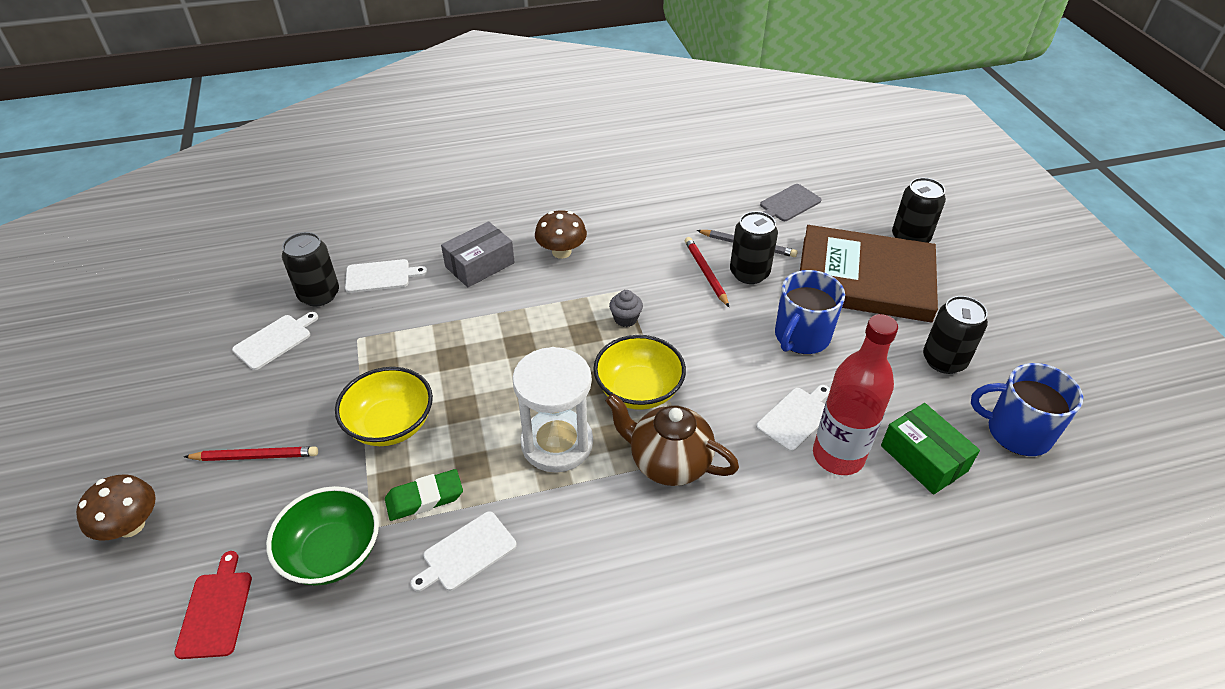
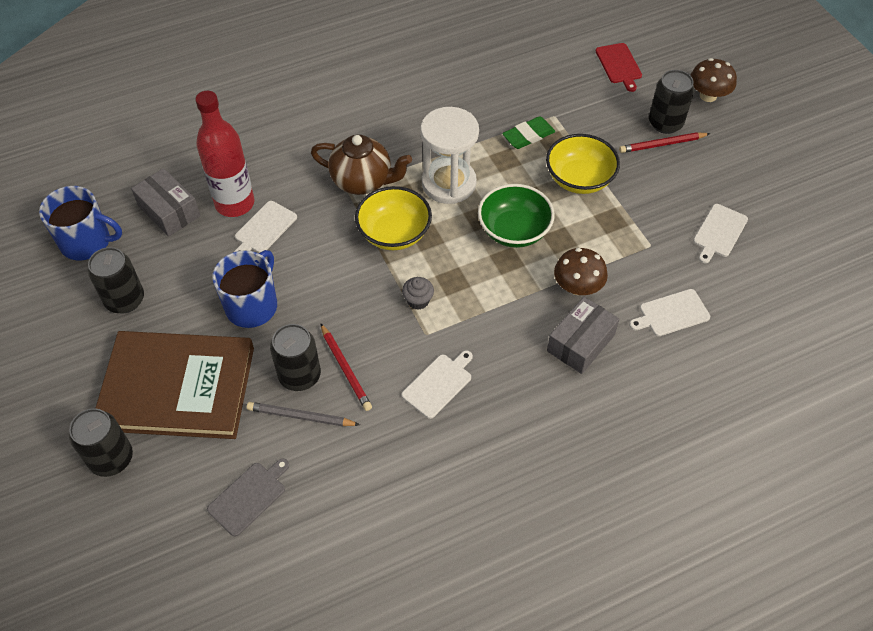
camera: 170 degrees right, 10 degrees up
green bowl [266,486,379,586] -> green bowl moved to [478,184,555,248]
black can [282,232,339,306] -> black can moved to [649,70,694,134]
white cutting board [411,511,517,592] -> white cutting board moved to [401,350,473,419]
brown mushroom [535,210,587,259] -> brown mushroom moved to [554,248,608,295]
green box [881,403,980,495] -> grey box [131,168,201,237]

